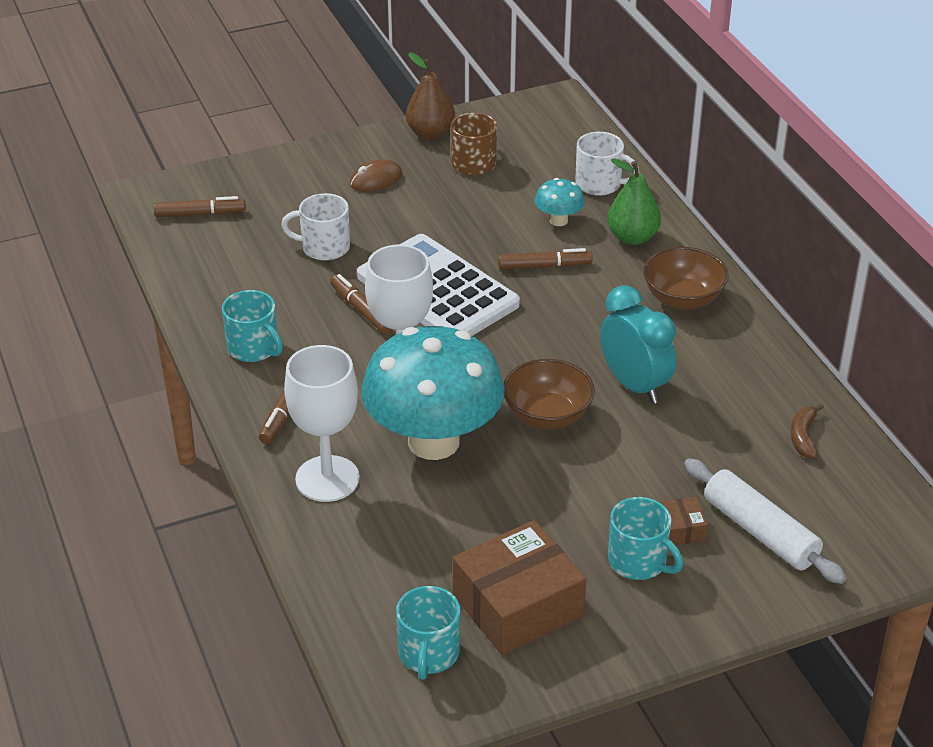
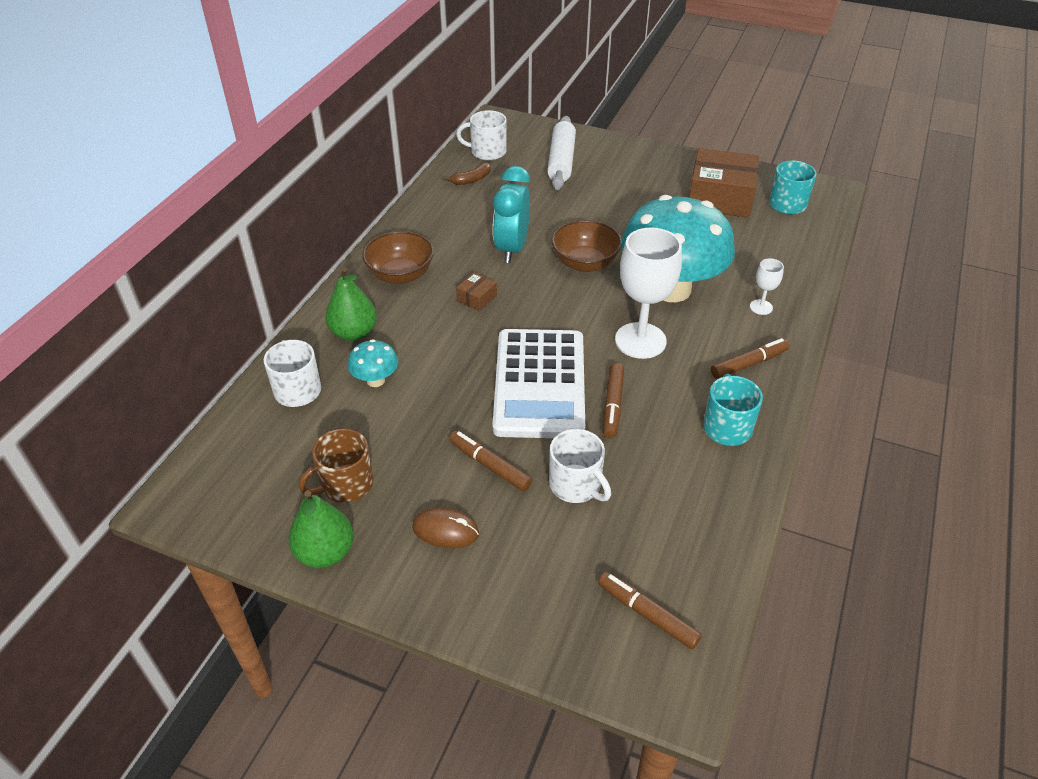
camera: 135 degrees left, 5 degrees up
white goblet [284,345,360,502] -> white goblet [750,258,784,315], size x0.46
brown pear [406,52,455,140] -> green pear [289,490,354,568]
brown marker [498,248,593,270] -> brown marker moved to [449,431,532,491]
turquoise mug [608,497,683,580] -> none
brown box [660,497,708,545] -> brown box moved to [456,272,497,311]
none -> white mug [456,110,507,161]

